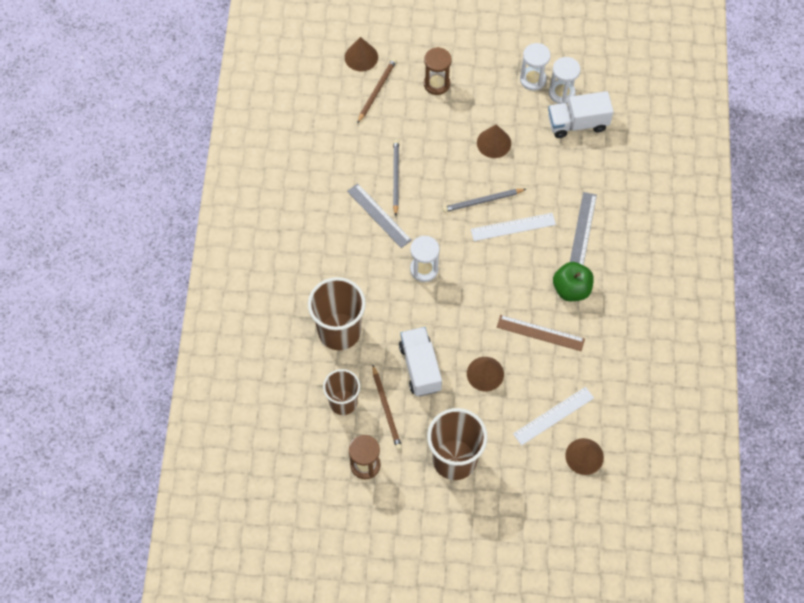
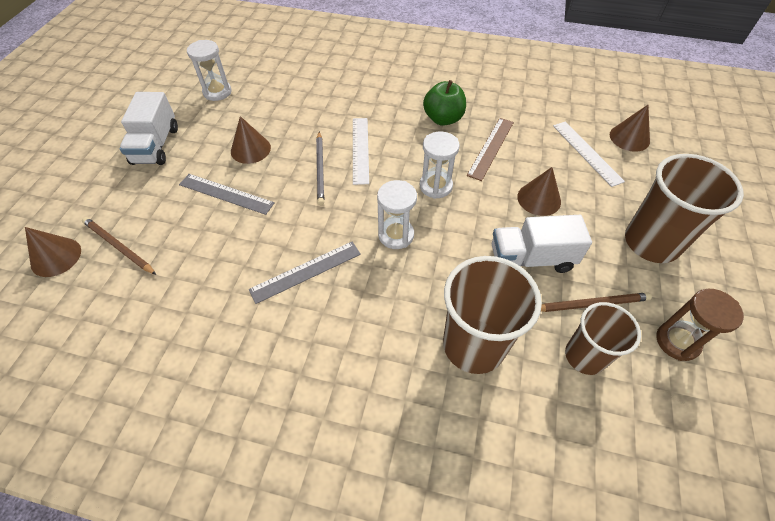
camera: 80 degrees left, 10 degrees down
grey pencil [393,139,399,216] -> none
brown hourglass [424,47,452,95] -> none
white hourglass [520,43,551,91] -> white hourglass moved to [420,132,460,199]
white truck [548,91,614,138] -> white truck moved to [119,92,178,165]
grey ruler [570,192,597,265] -> grey ruler moved to [179,174,275,215]

